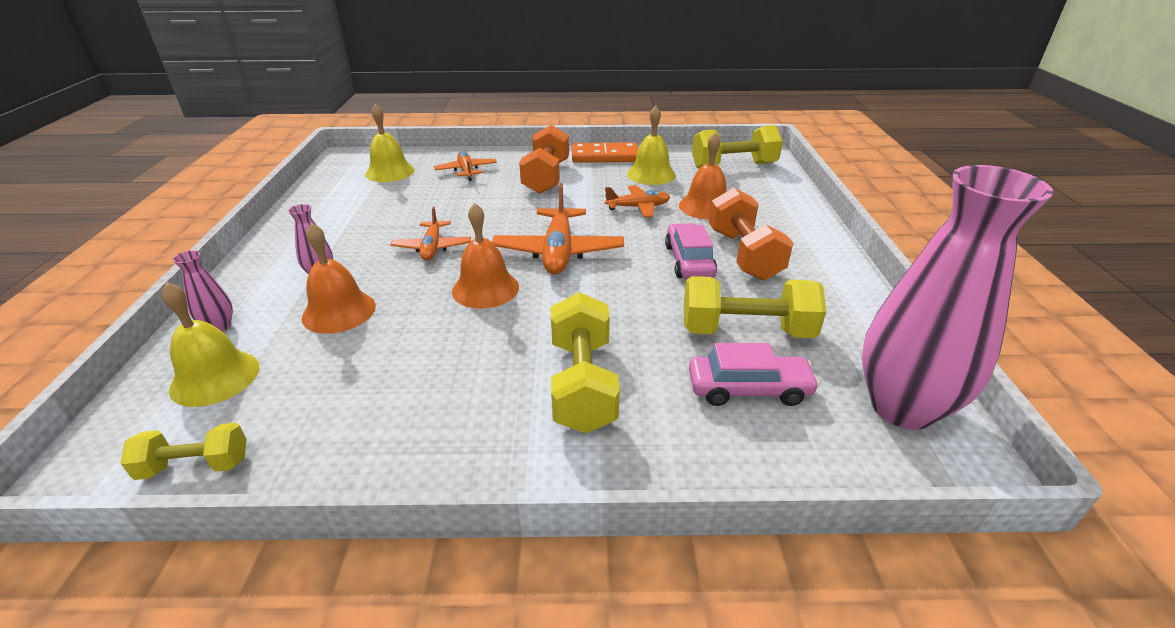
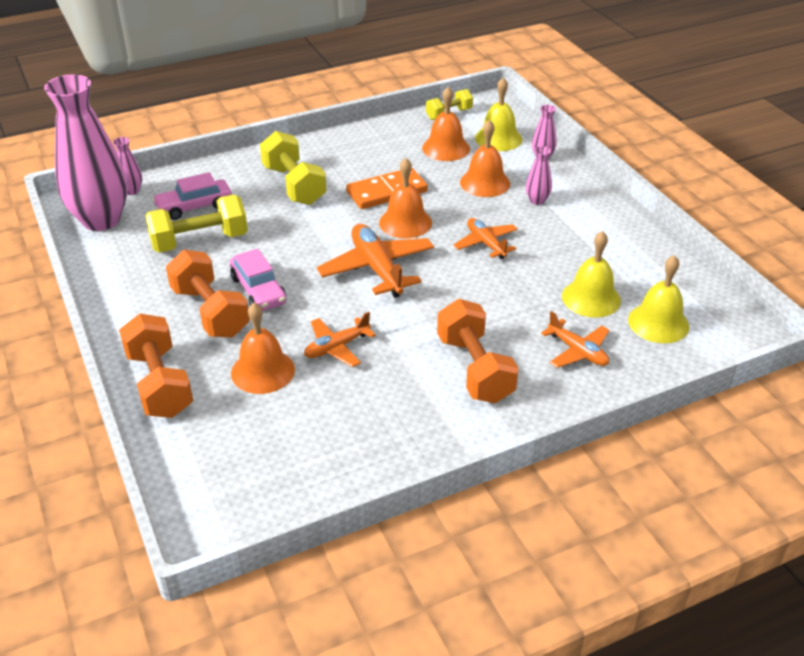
camera: 155 degrees right, 5 degrees up
orange domino [572,142,638,163] -> orange domino moved to [346,168,428,209]
yellow bell [627,106,676,185] -> yellow bell moved to [562,231,621,318]
yellow dumbbell [692,125,783,169] -> none
none -> pink vase [113,137,142,195]
none -> orange dumbbell [119,314,193,418]
none -> orange bell [422,87,470,161]

